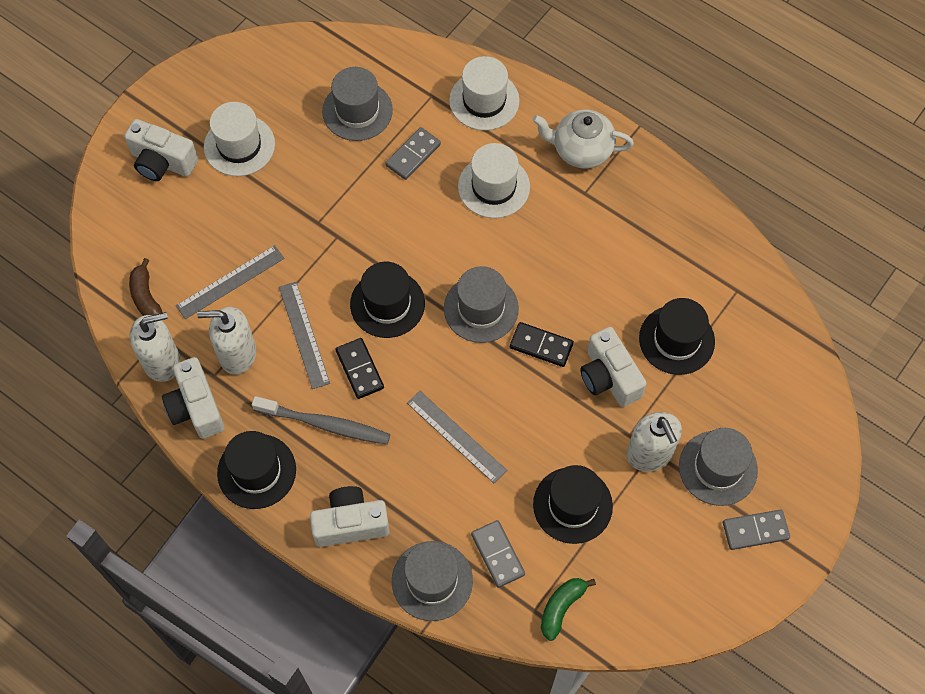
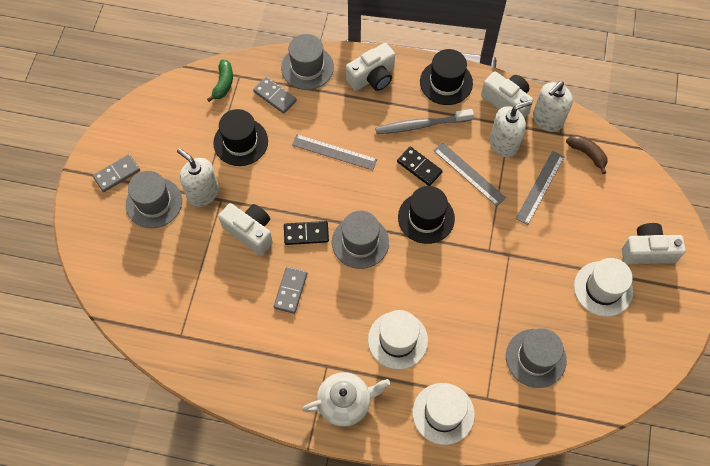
camera: 155 degrees right, 0 degrees up
grey domino [385,127,441,180] -> grey domino moved to [273,267,308,314]
black hat [639,298,715,375] -> none

